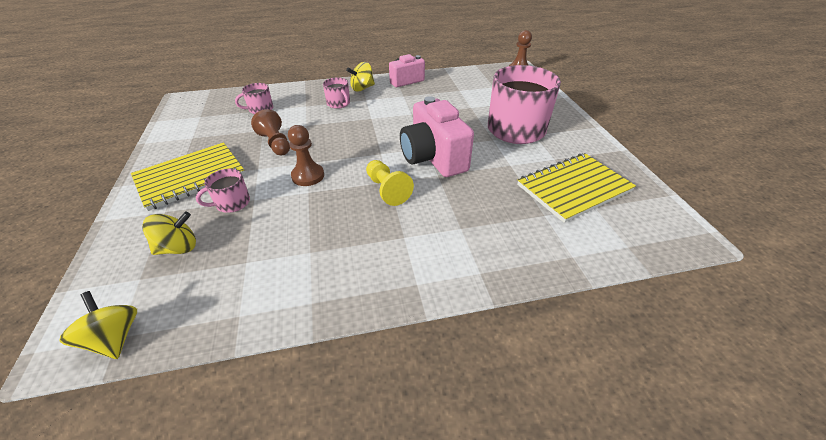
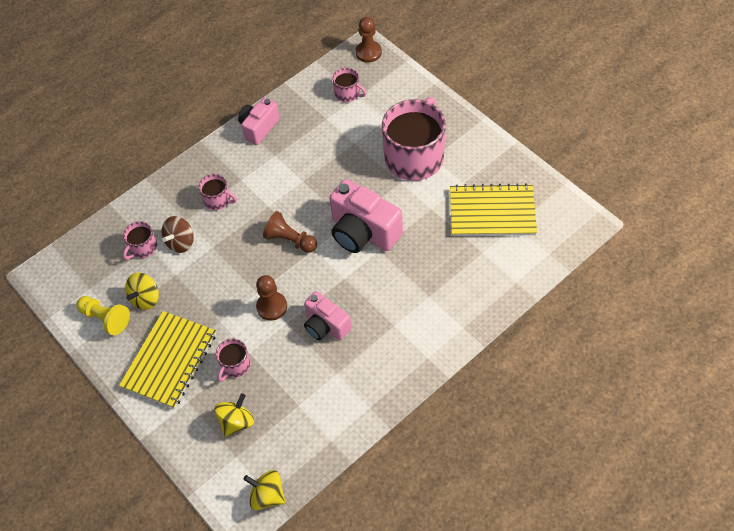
camera: 25 degrees left, 15 degrees up
brown pawn [251,109,290,155] -> brown pawn moved to [263,211,317,253]
yellow spinning top [346,62,375,92] -> yellow spinning top moved to [125,273,159,310]
yellow pawn [366,160,414,206] -> yellow pawn moved to [76,296,130,335]
yellow notebook [517,153,636,223] -> yellow notebook turned 60 degrees clockwise [450,183,537,236]
none -> brown spinning top [161,216,194,253]
none -> pink camera [304,291,352,340]
none -> pink mug [332,68,367,102]

